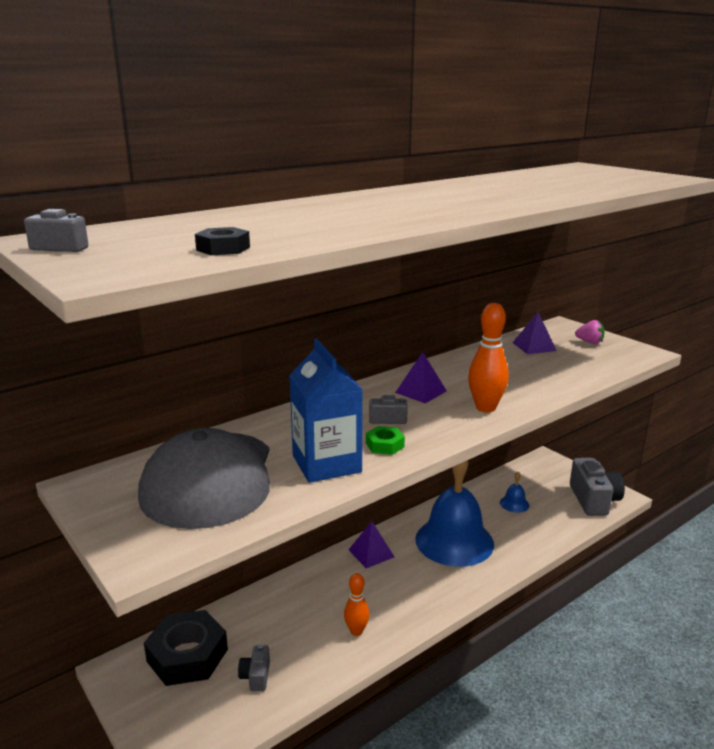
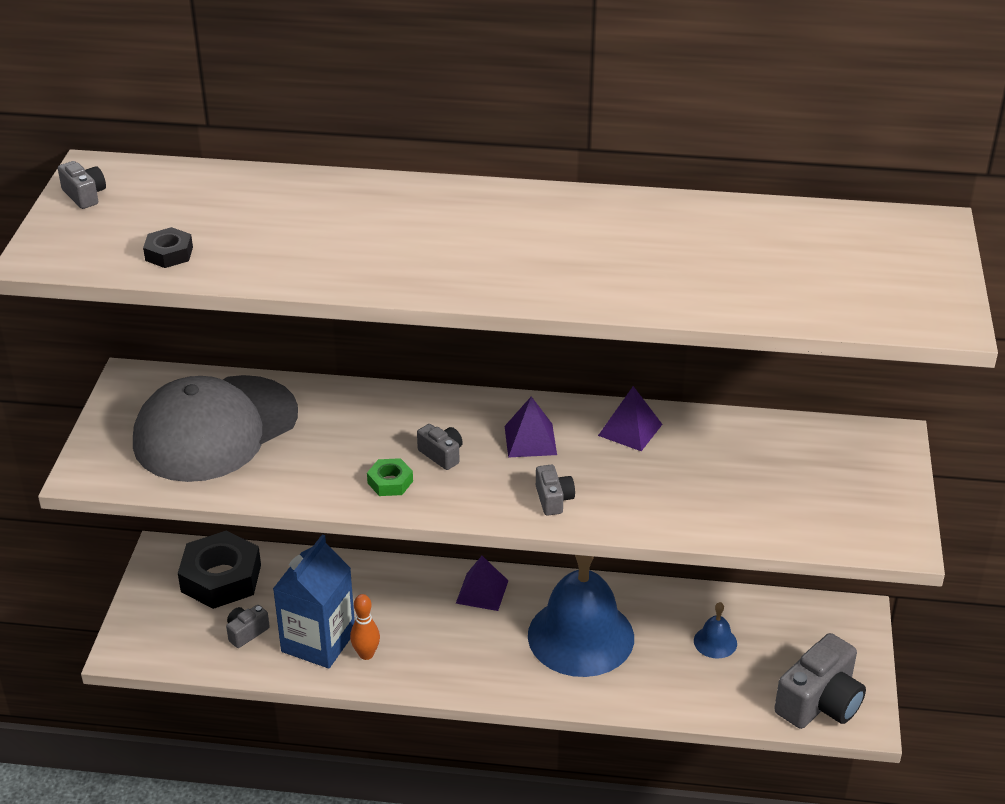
camera: 45 degrees right, 15 degrees up
blue carton [289,339,363,483] -> blue carton moved to [273,534,355,668]
orange bowling pin [468,303,509,413] -> grey camera [536,465,575,516]
purple pyramid [512,312,556,354] -> purple pyramid moved to [598,386,663,451]
pink strawberry [575,320,605,344] -> none

